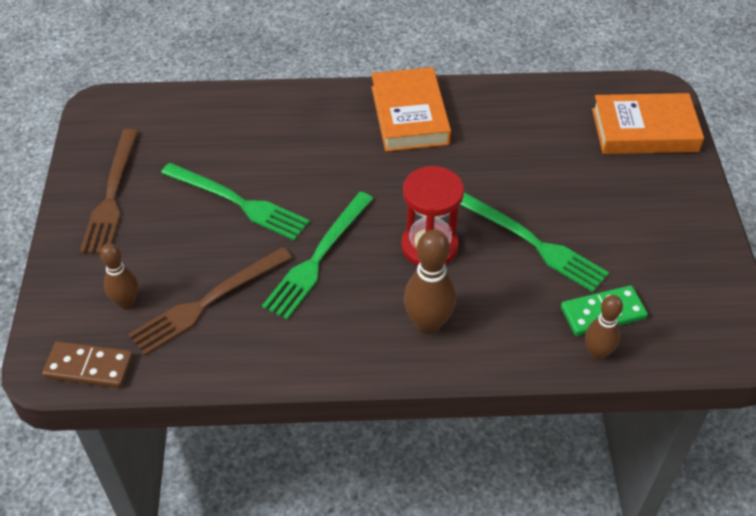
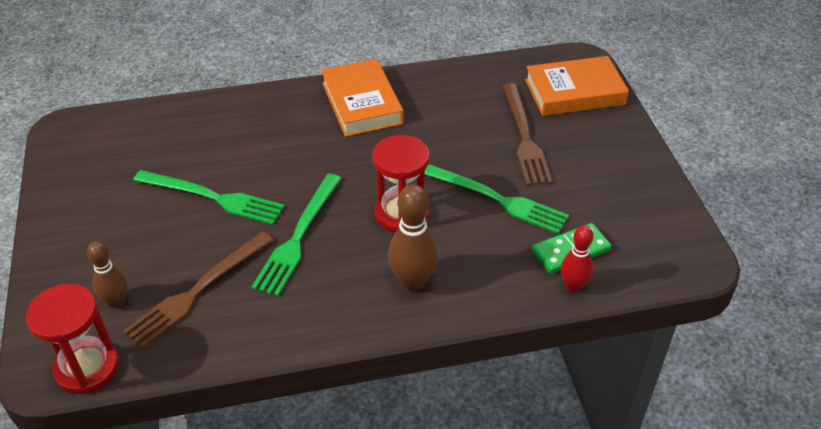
camera: 10 degrees left, 5 degrees down
brown domino [42,341,133,388] -> red hourglass [26,284,119,394]
brown fork [80,129,139,254] -> brown fork moved to [502,83,552,185]
brown bowling pin [585,295,623,360] -> red bowling pin [561,225,594,292]

